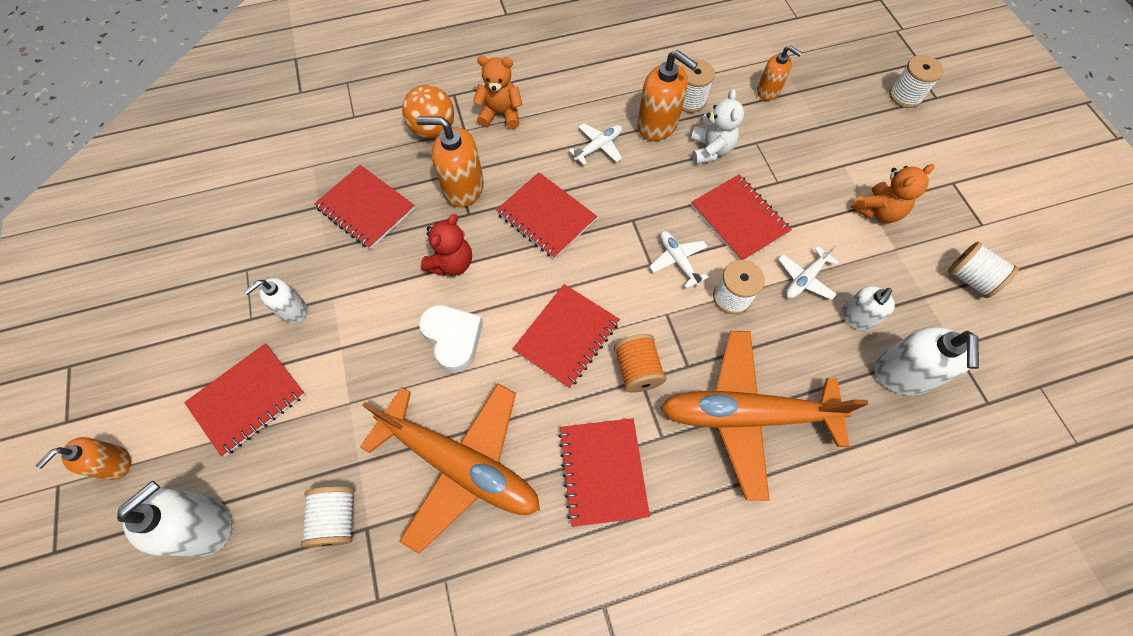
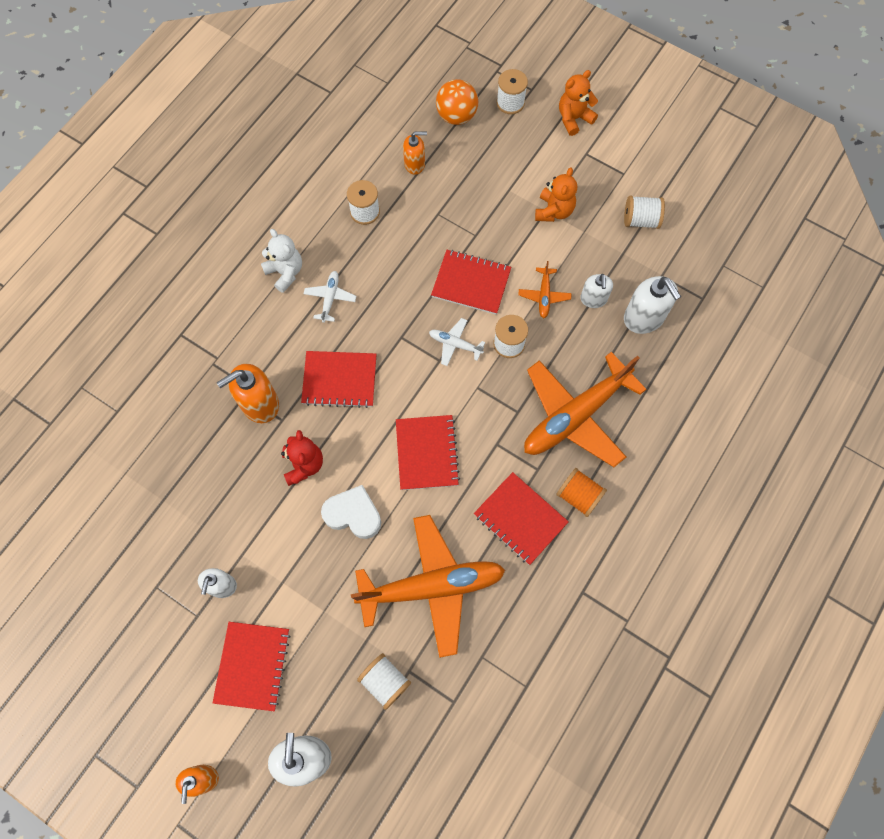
camera: 40 degrees left, 5 degrees up
red notebook [314,165,415,249] -> none
orange ball [402,85,454,139] -> orange ball moved to [436,79,478,125]
orange teddy bear [473,56,523,129] -> orange teddy bear moved to [559,70,598,136]
orange spool [614,334,666,393] -> orange spool moved to [556,468,607,517]
orange soap dispenser [637,50,698,141] -> none
white teddy bear [691,89,744,164] -> white teddy bear moved to [261,229,302,293]
white plane [778,245,838,300] -> orange plane [518,261,572,318]

